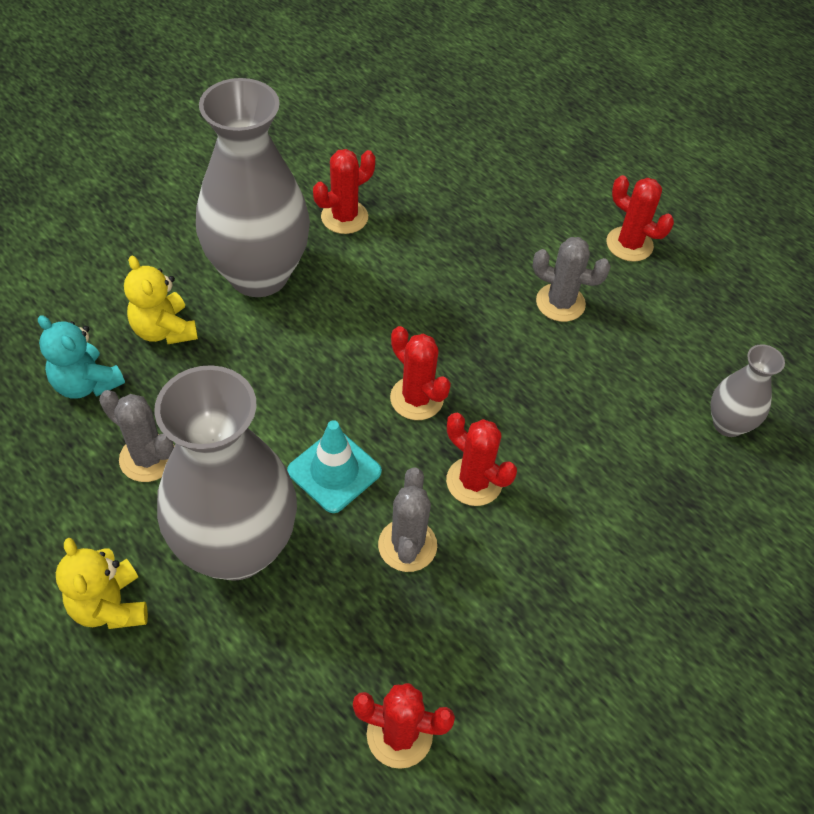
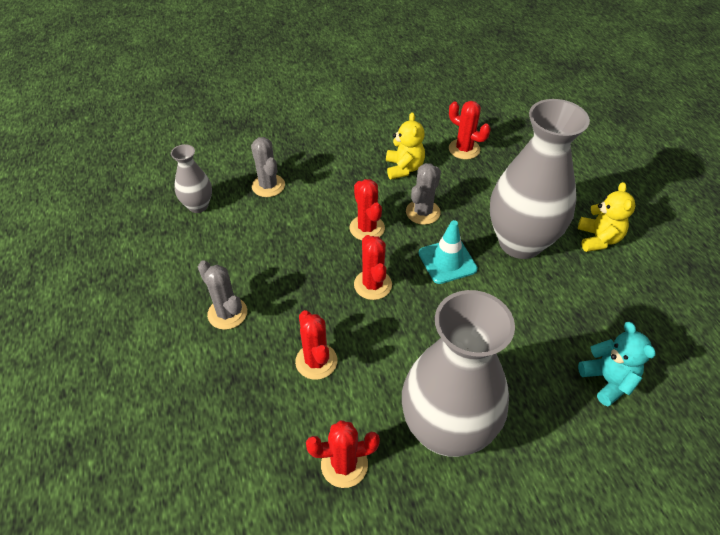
camera: 150 degrees left, 5 degrees down
grey cactus [99,390,174,482] -> grey cactus moved to [251,137,285,197]
yellow teddy bear [124,256,198,344] -> yellow teddy bear moved to [386,112,425,179]
red cactus [606,175,674,262] -> red cactus moved to [295,310,337,380]

